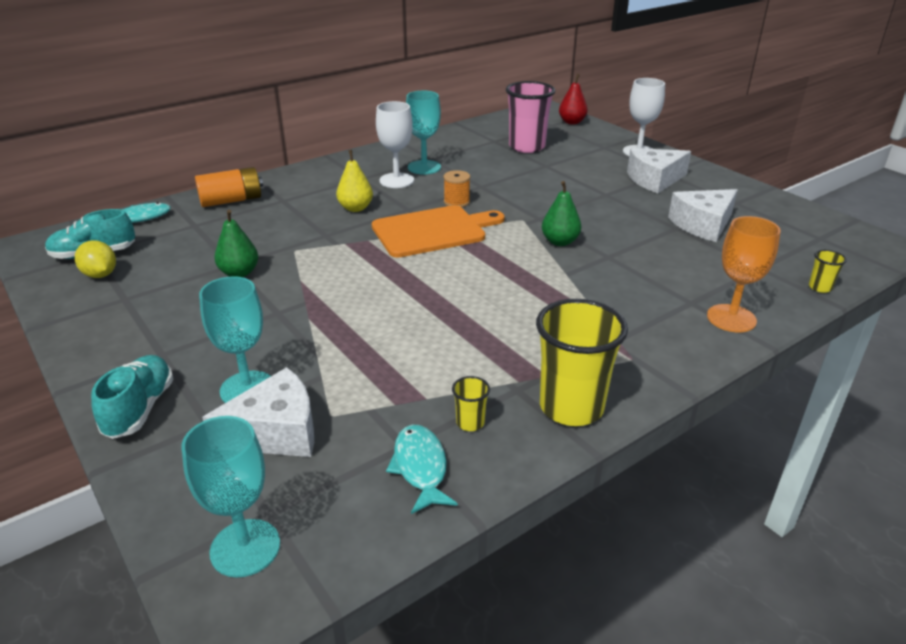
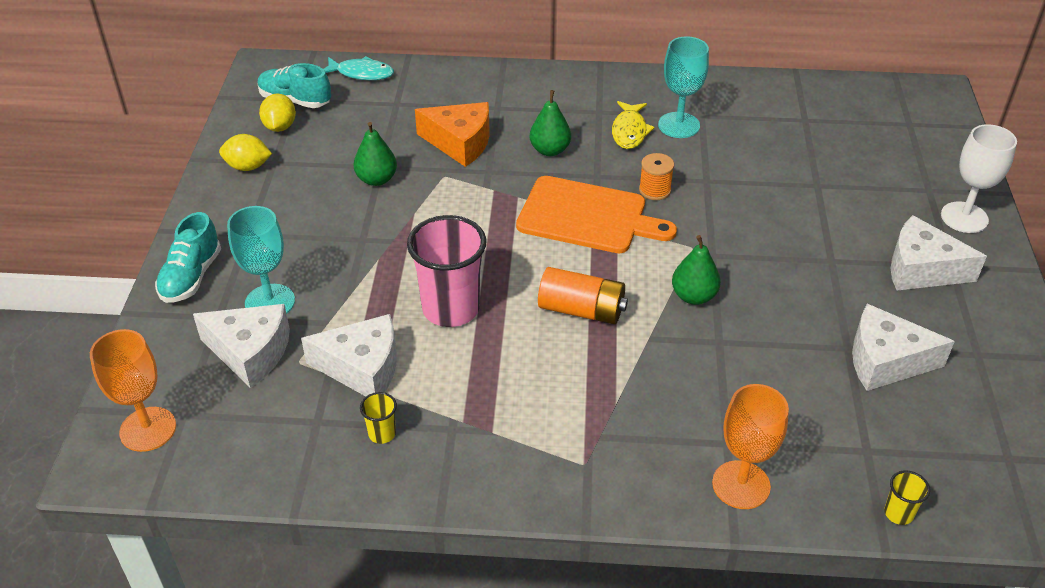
camera: 40 degrees right, 10 degrees up
turquoise shoe [91,355,174,439] -> turquoise shoe turned 150 degrees clockwise [155,212,221,303]
turquoise goblet [181,416,280,578] -> orange goblet [90,329,176,452]
orange battery [195,167,263,207] -> orange battery moved to [538,267,628,324]
yellow pear [336,150,373,212] -> green pear [530,90,571,156]
white goblet [376,101,414,188] -> yellow fish [612,101,655,149]
turquoise fish [386,425,458,514] -> none
pink cup [506,81,555,153] -> pink cup moved to [407,215,486,327]
yellow cup [536,299,628,426] -> none
red pear [559,74,588,124] -> none
none -> yellow lemon [219,134,272,171]
none -> white cheese [301,314,396,396]
none -> orange cheese [415,102,490,167]

